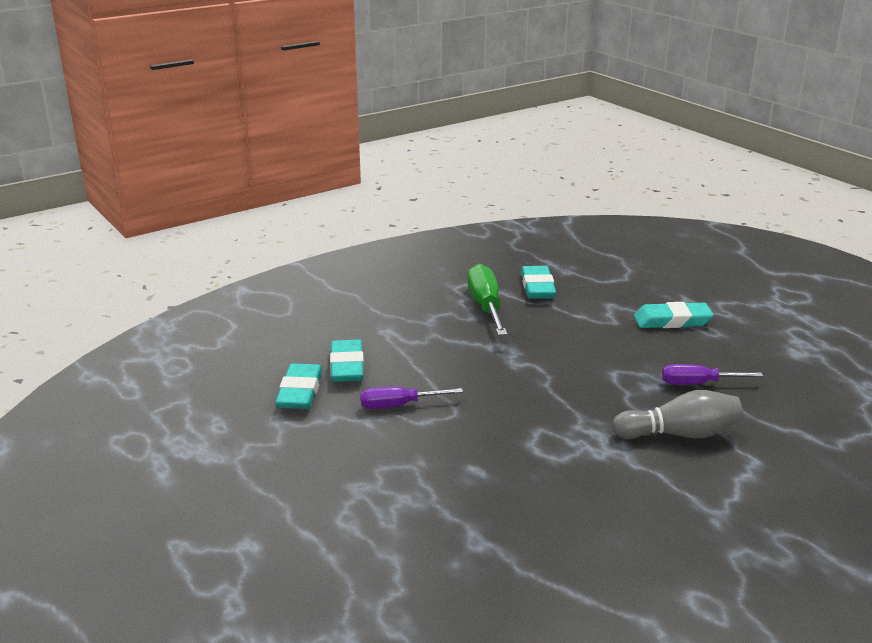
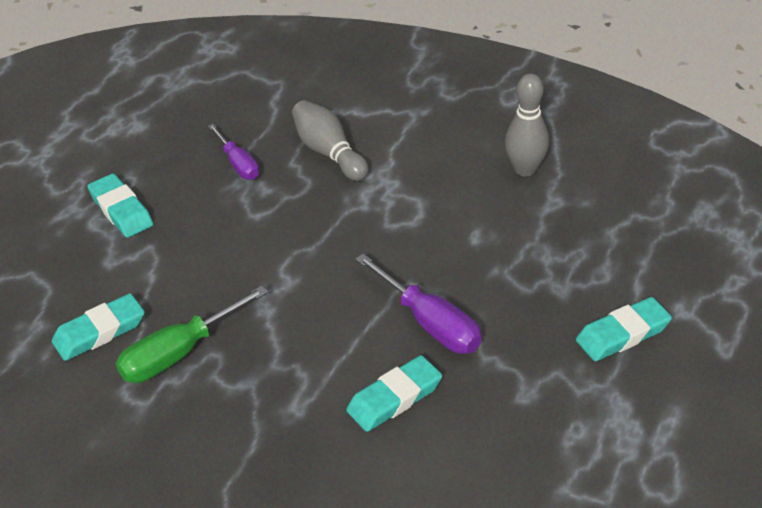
camera: 120 degrees left, 15 degrees up
turquoise eraser [276,363,323,409] -> turquoise eraser moved to [576,297,672,361]
purple screwdriver [360,387,463,409] -> purple screwdriver [355,254,481,354], size x1.54
none -> grey bowling pin [505,74,549,176]

